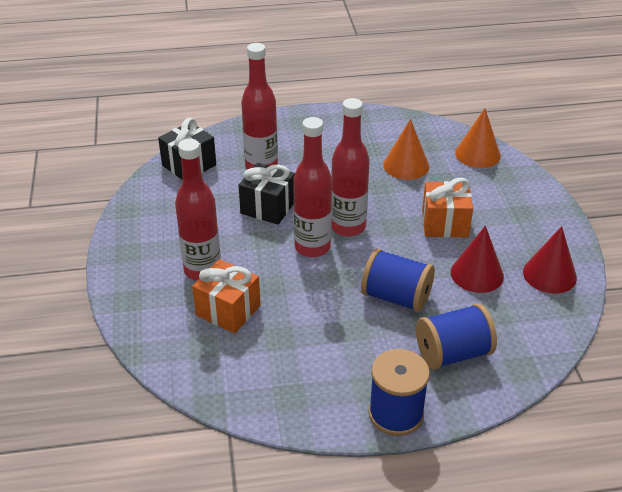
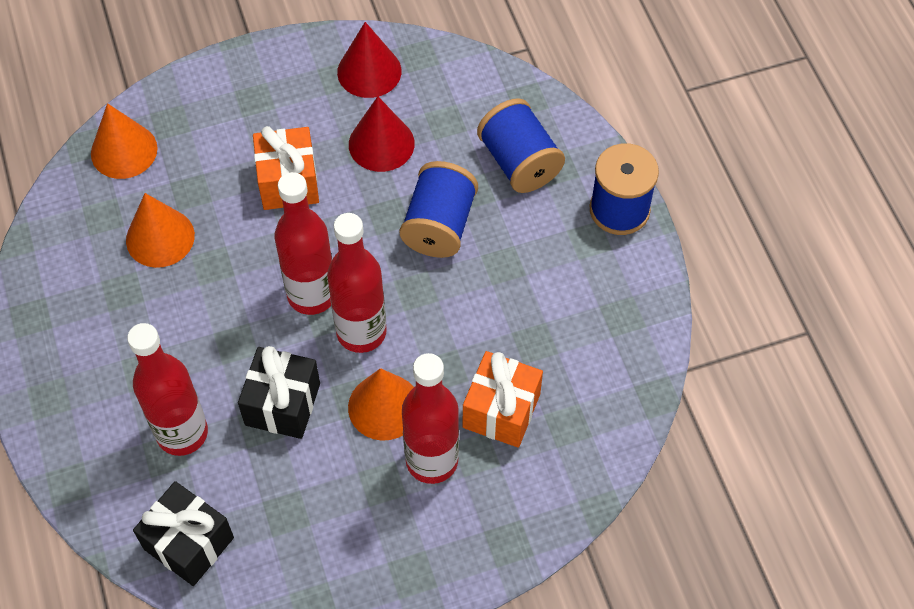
camera: 100 degrees left, 20 degrees up
none -> orange cone [348,368,414,441]

